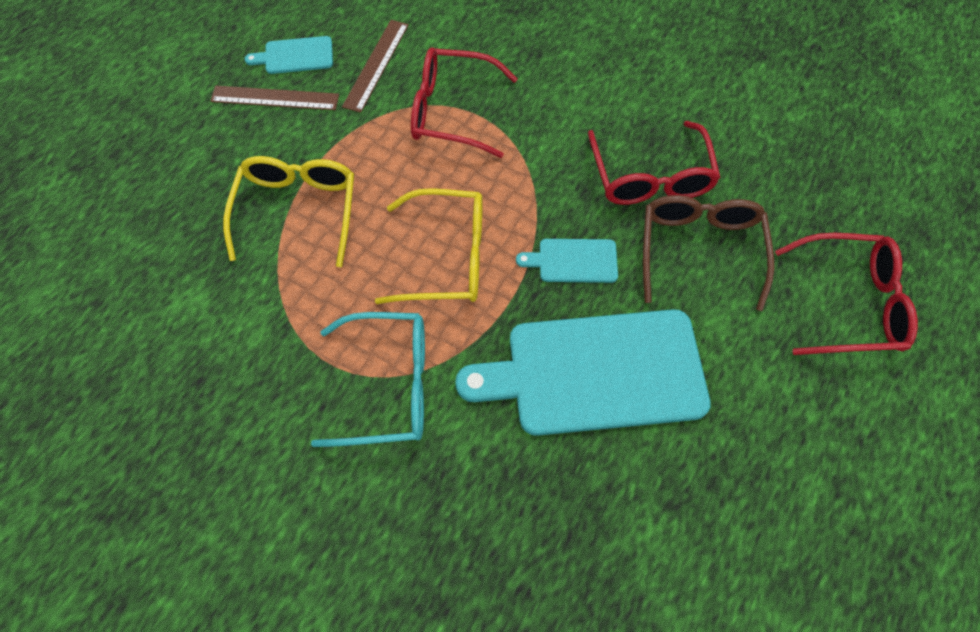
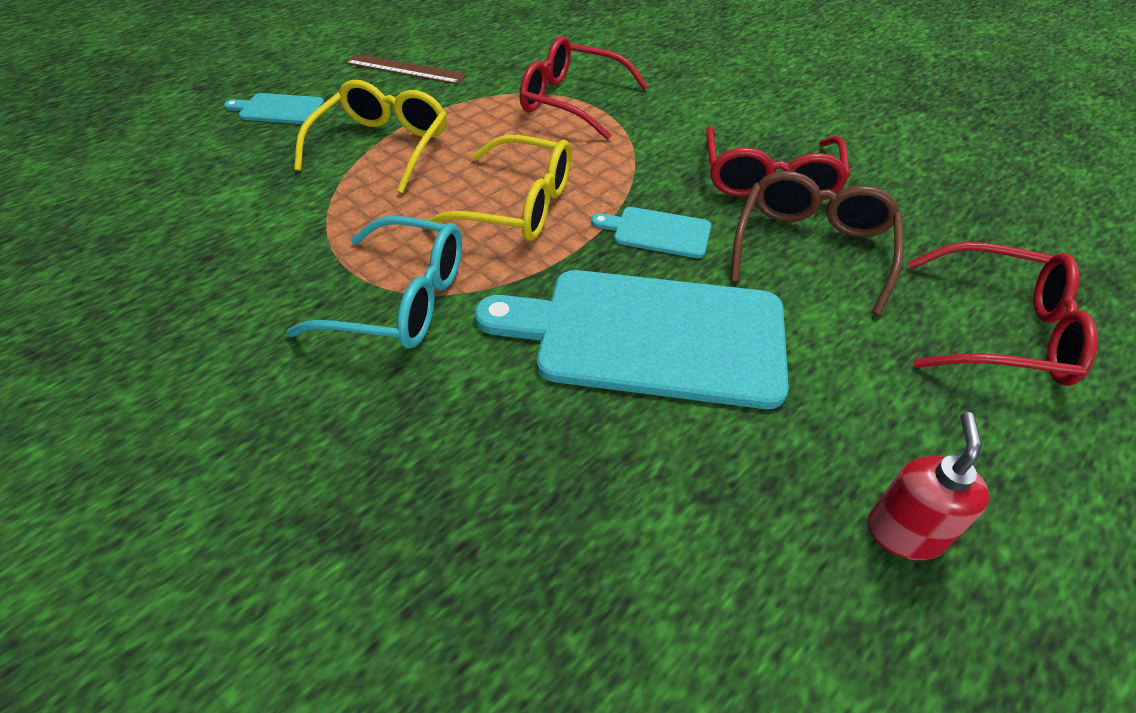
camera: 15 degrees right, 15 degrees down
turquoise cutting board [245,36,333,74] -> turquoise cutting board moved to [224,93,324,124]
brown ruler [342,20,409,113] -> none
none -> red soap dispenser [868,412,989,560]

